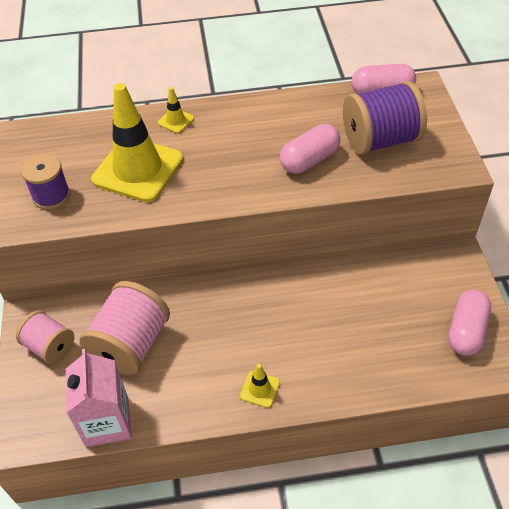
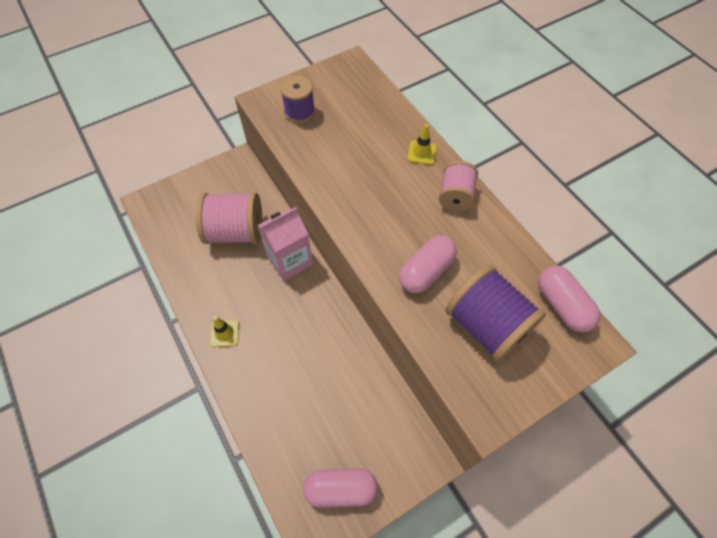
camera: 65 degrees right, 10 degrees up
pink spool [16,310,74,364] -> pink spool moved to [439,161,478,211]
pink carton [66,349,132,447] -> pink carton moved to [257,207,313,281]
yellow traffic cone [91,83,183,202] -> none
pink capsule [280,124,340,174] -> pink capsule turned 75 degrees counterclockwise [399,235,457,293]

